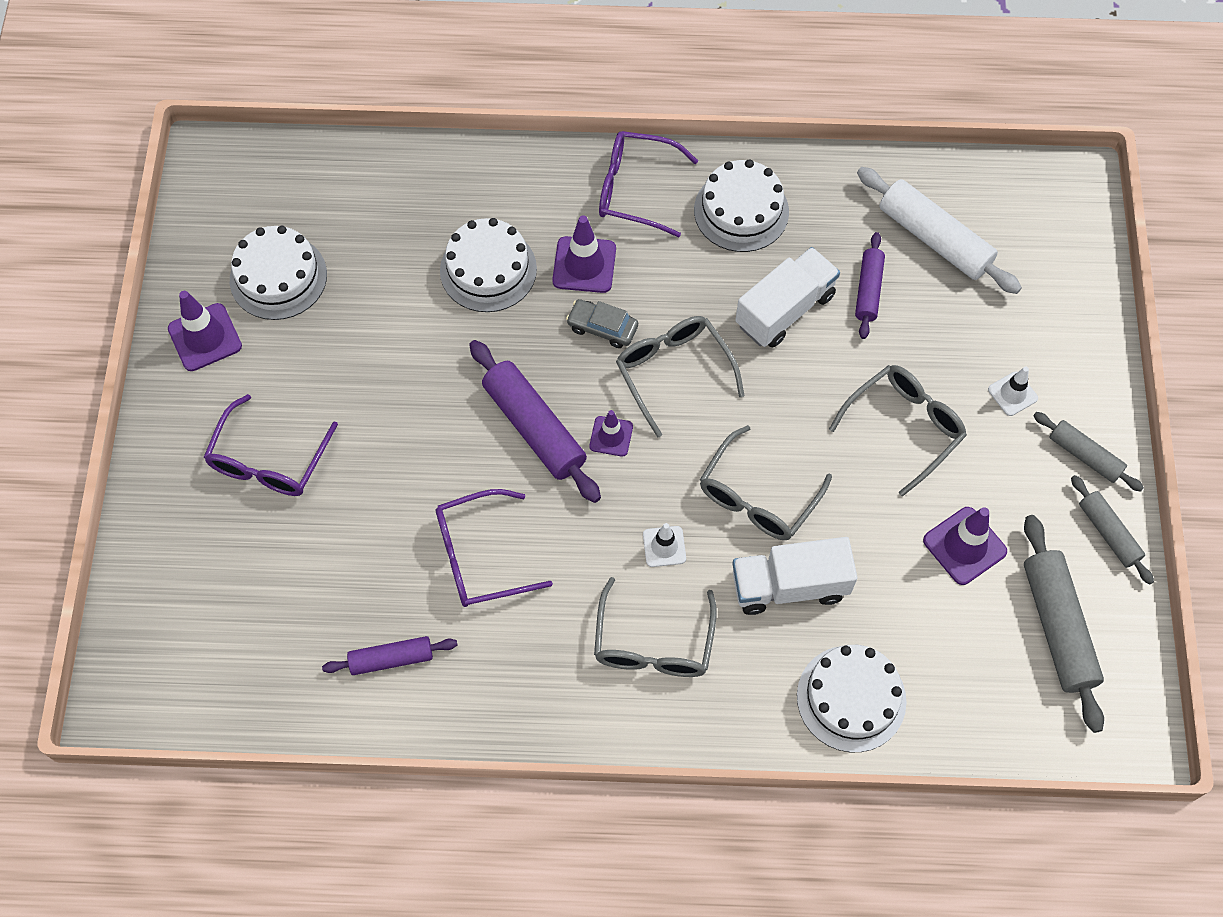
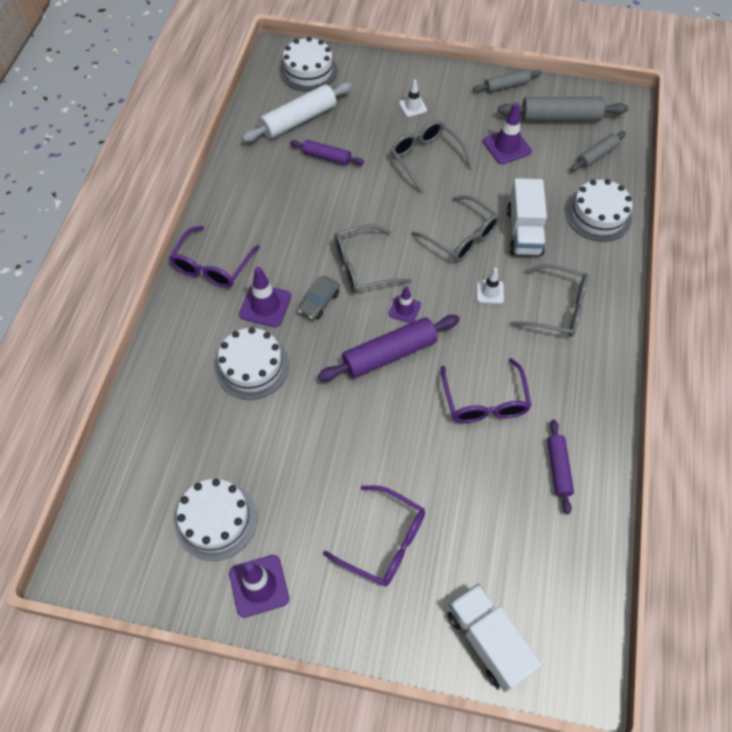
camera: 80 degrees left, 5 degrees down
white cake [694,159,789,252] -> white cake moved to [279,37,338,91]
white truck [735,247,840,347] -> white truck moved to [448,584,542,692]
grey rolling pin [1033,412,1144,492] -> grey rolling pin moved to [570,131,626,171]

